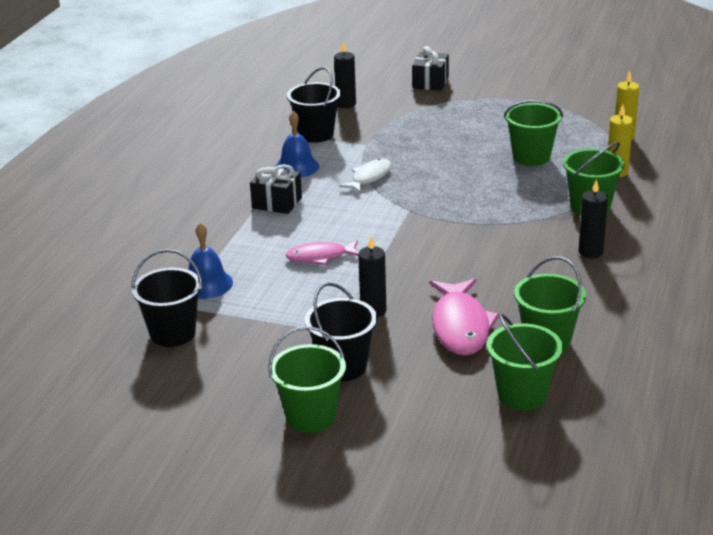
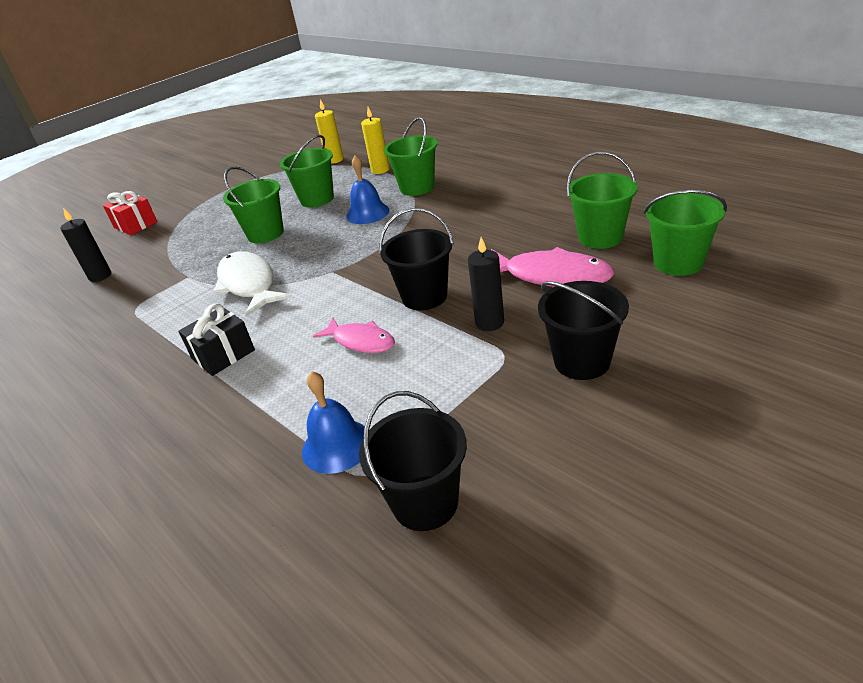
camera: 60 degrees left, 5 degrees up
green bucket [268,326,346,433] -> green bucket moved to [223,166,284,243]
blue bell [275,111,319,178] -> blue bell moved to [346,155,389,224]
pink fish [285,241,359,265] -> pink fish turned 75 degrees counterclockwise [313,318,395,353]
black bucket [287,67,341,143] -> black bucket moved to [379,208,454,310]
white fish [339,159,391,193] -> white fish [213,252,292,317], size x1.60
black gift [412,46,449,91] -> red gift [103,191,157,235]
black candle [579,179,608,258] -> none

